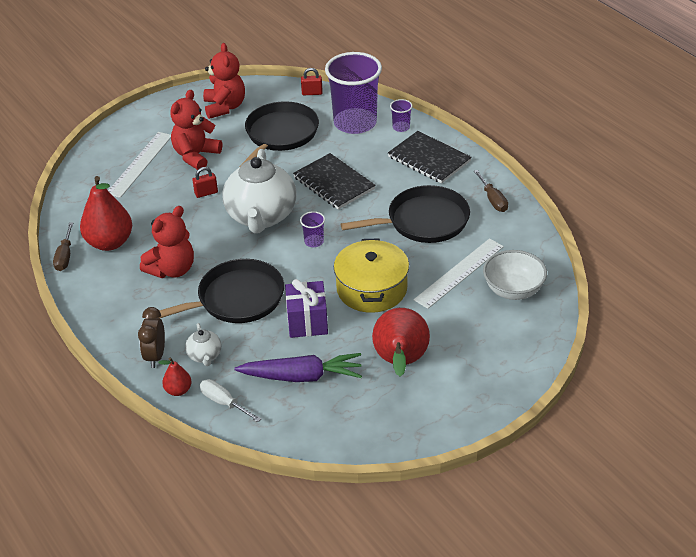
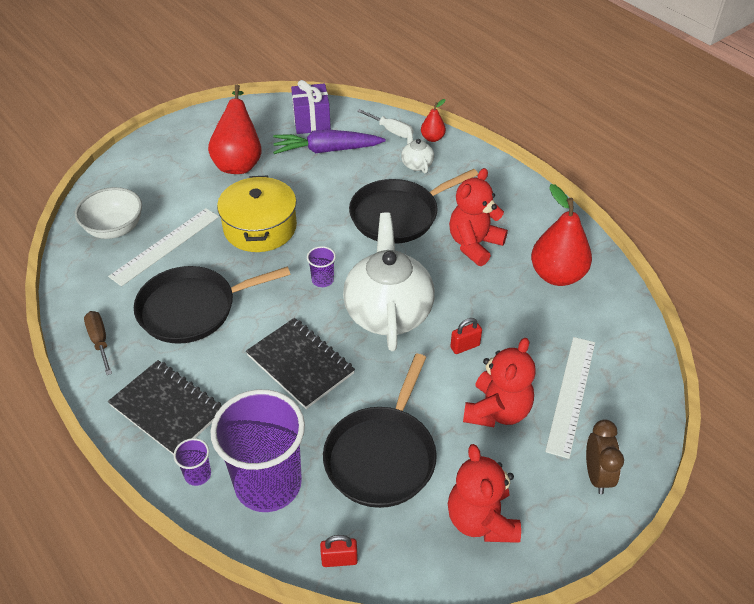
camera: 175 degrees right, 5 degrees up
brown screwdriver [53,222,73,271] -> none
brown clock [138,307,165,368] -> brown clock moved to [586,419,624,494]
purple gift [285,279,328,338] -> purple gift moved to [291,80,331,134]

